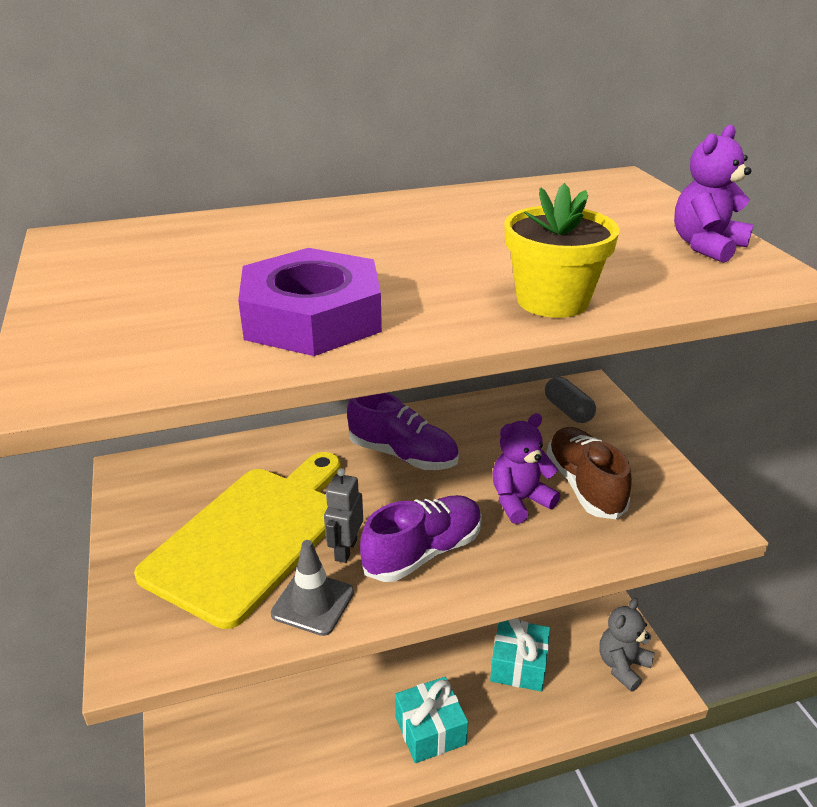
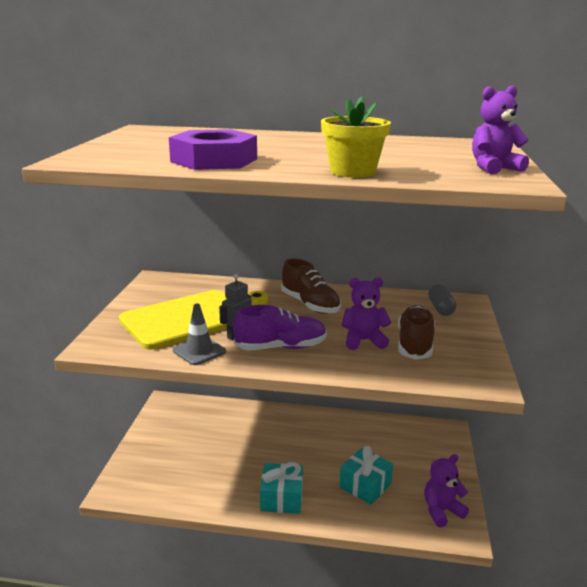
camera: 25 degrees right, 10 degrees down
purple shoe [347,393,459,470] -> brown shoe [281,258,341,314]
grey teddy bear [599,598,655,692] -> purple teddy bear [424,454,469,527]

